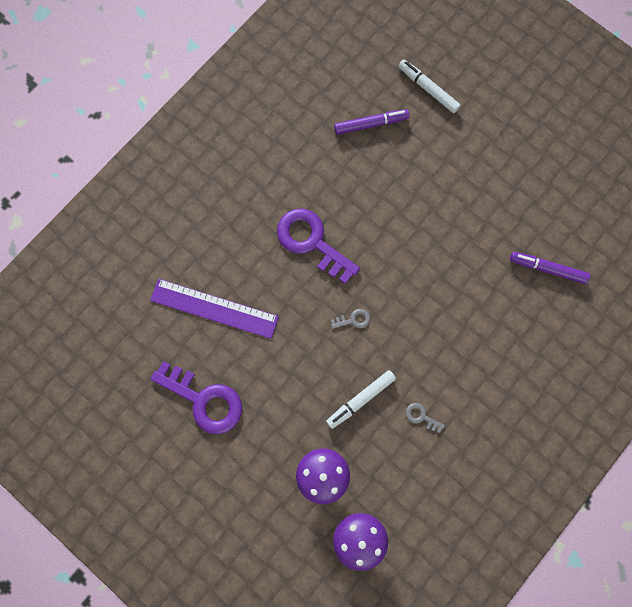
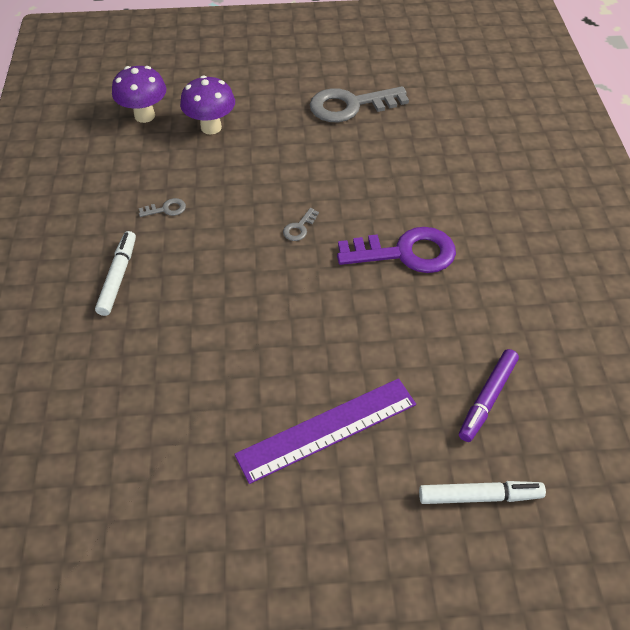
camera: 135 degrees right, 25 degrees down
purple ruler [150,279,279,339] -> purple ruler moved to [234,378,416,484]
purple key [151,361,242,434] -> grey key [310,86,409,122]
white marker [326,370,396,429] -> white marker moved to [95,231,136,316]
purple marker [510,252,590,284] -> none

